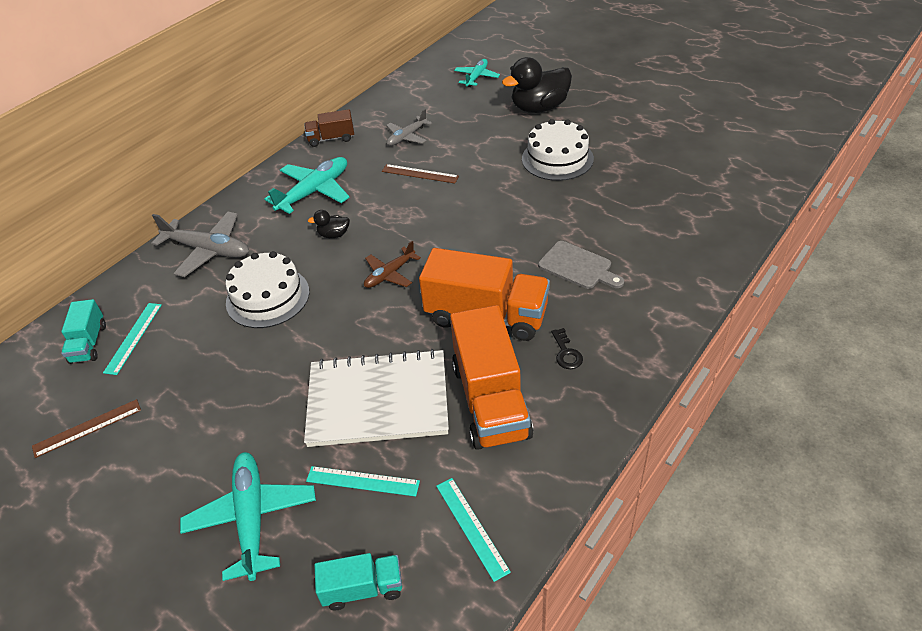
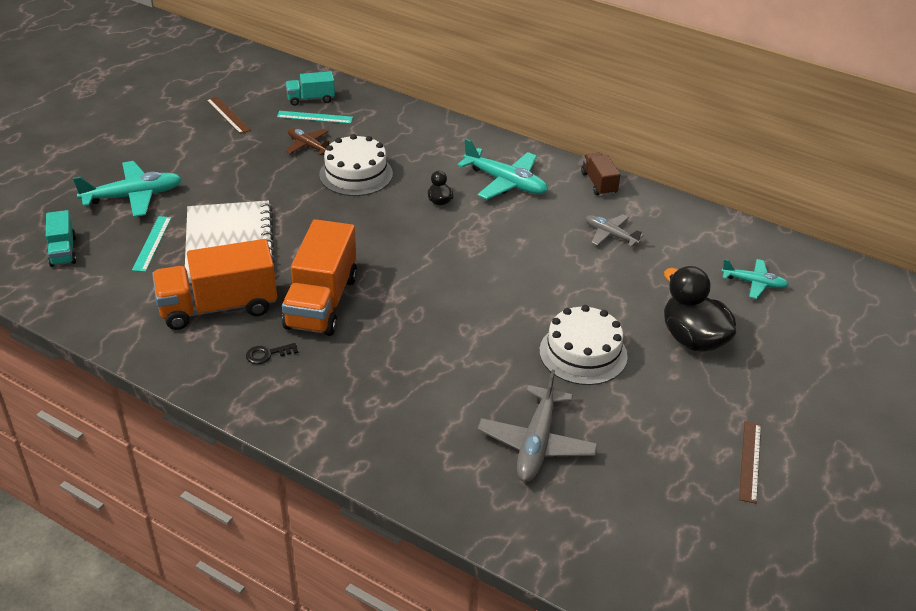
camera: 80 degrees right, 5 degrees down
grey plane [151,212,249,277] -> grey plane moved to [477,369,598,482]
brown plane [364,241,421,288] -> brown plane moved to [286,128,329,155]
brown ruler [382,164,459,183] -> brown ruler moved to [739,421,761,504]
turquoise ruler [436,478,511,582] -> none
grey cutting board [538,241,624,289] -> none

